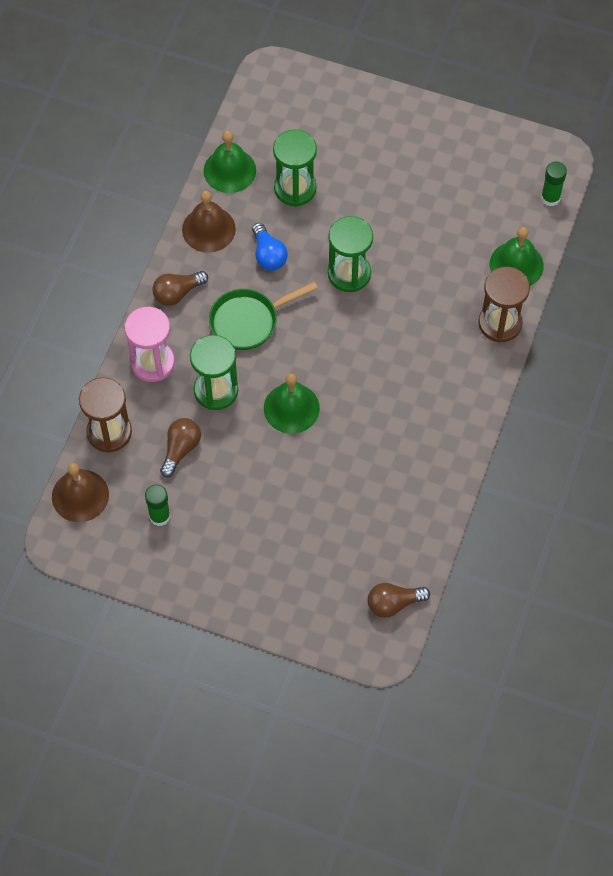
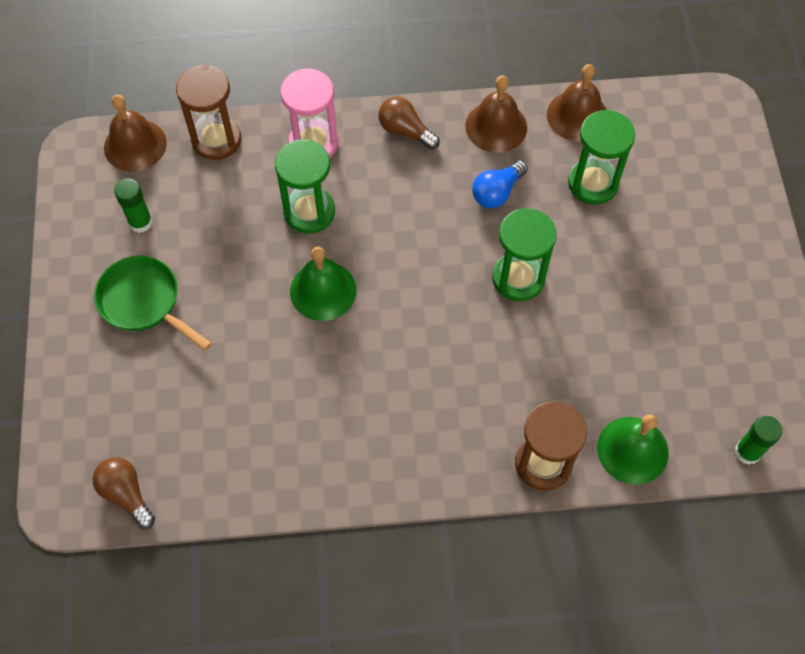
camera: 65 degrees right, 0 degrees up
brown light bulb [160,418,201,478] -> none
green bell [203,131,256,193] -> brown bell [547,64,607,142]
green pan [209,282,318,350] -> green pan moved to [94,255,212,351]

